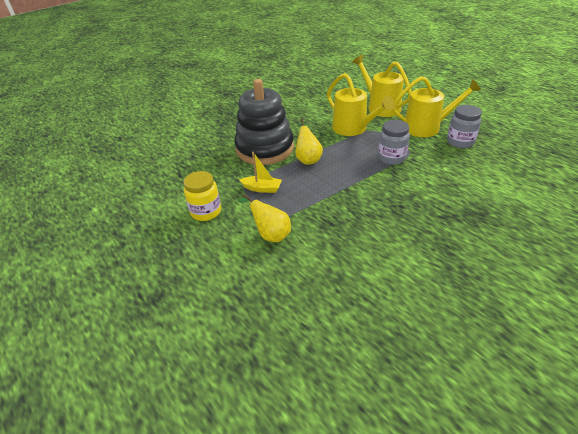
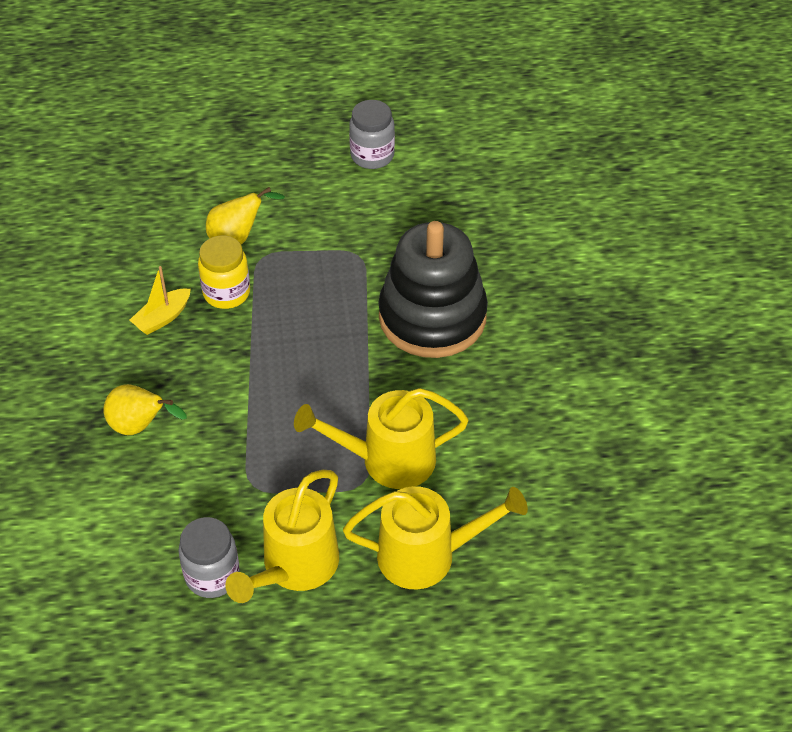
camera: 120 degrees right, 10 degrees up
yellow jar [183,171,221,221] -> yellow jar moved to [198,236,250,309]
yellow boat [239,152,282,193] -> yellow boat moved to [130,266,191,335]
yellow pear [295,119,323,165] -> yellow pear moved to [103,384,187,435]
grey jar [378,120,410,165] -> grey jar moved to [349,100,395,169]

